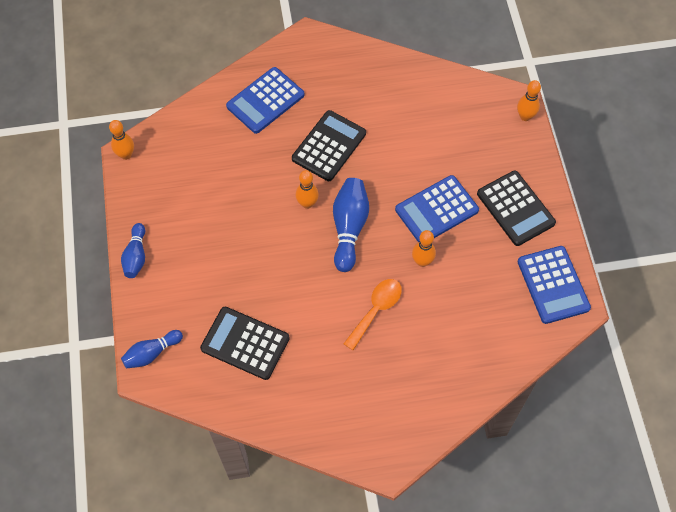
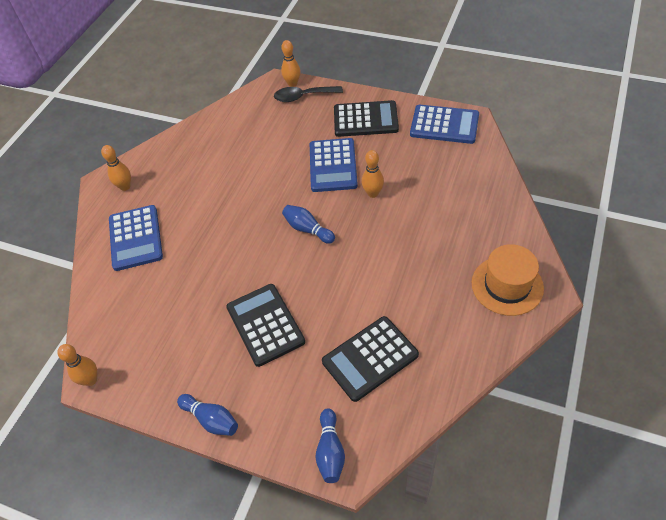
camera: 55 degrees left, 10 degrees down
black calculator [292,110,366,181] -> black calculator moved to [226,284,305,367]
orange bowling pin [296,170,319,209] -> orange bowling pin moved to [101,145,131,191]
blue bowling pin [333,178,369,272] -> blue bowling pin [282,205,335,244], size x0.64
orange spoon [344,279,402,350] -> none
none -> black spoon [274,86,343,102]
none -> orange hat [472,244,544,316]

